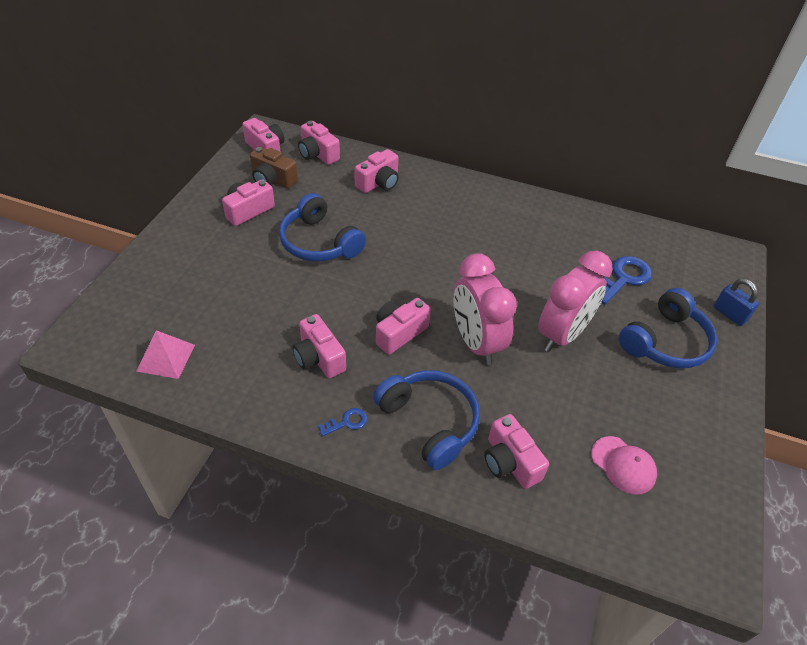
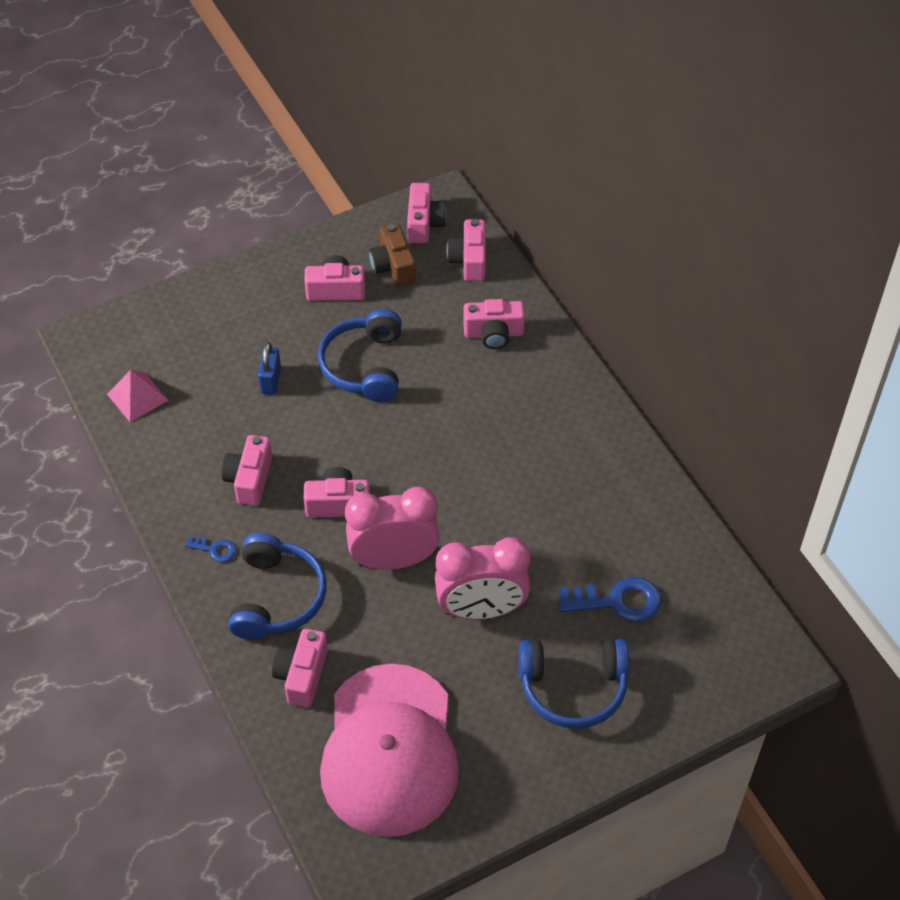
camera: 45 degrees right, 5 degrees up
pink clock [453,253,517,365] -> pink clock turned 60 degrees clockwise [345,487,440,570]
pink cap [591,436,657,495] -> pink cap [320,664,459,837], size x2.49
blue padlock [714,279,759,326] -> blue padlock moved to [258,342,281,395]

